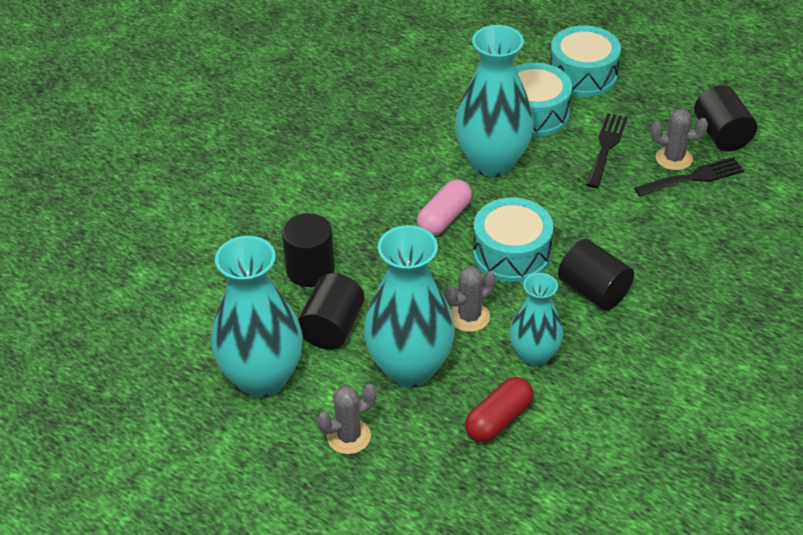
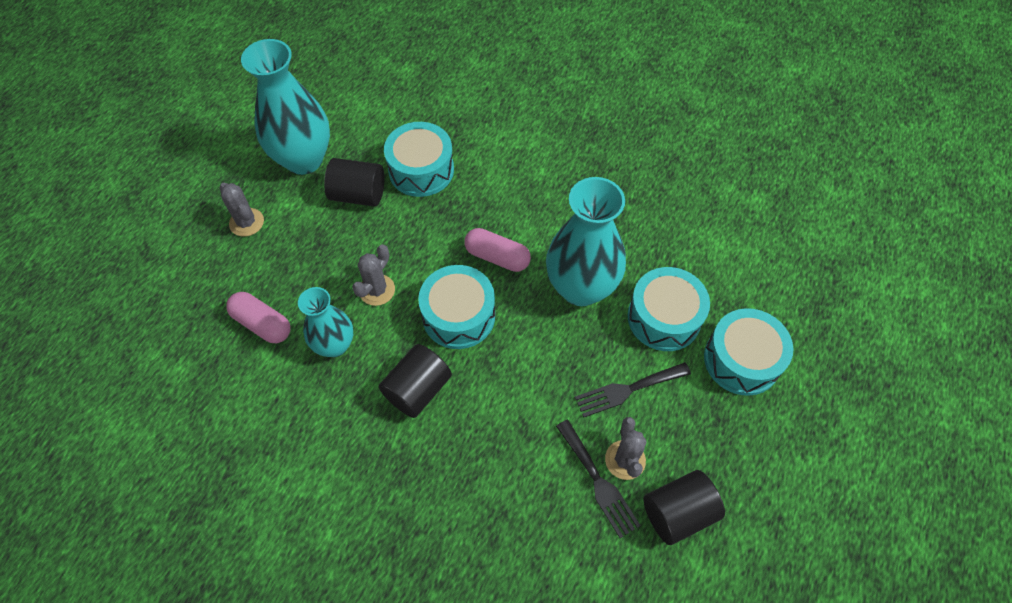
camera: 80 degrees right, 15 degrees up
black cylinder [282,213,335,287] -> turquoise drum [384,122,454,197]
turquoise vase [364,225,455,388] -> none
grey cactus [445,266,496,332] -> grey cactus turned 75 degrees clockwise [352,245,395,306]
red capsule [465,377,533,443] -> pink capsule [226,292,291,343]
black fork [586,113,628,188] -> black fork turned 150 degrees clockwise [575,362,691,418]

